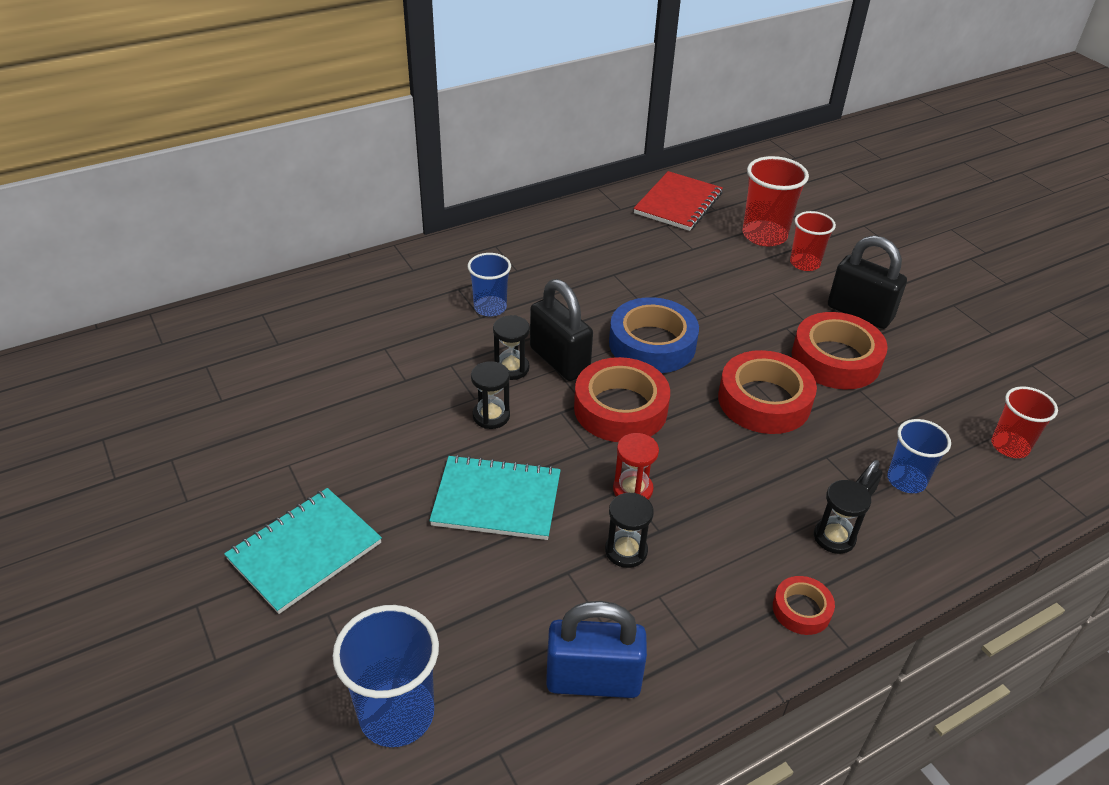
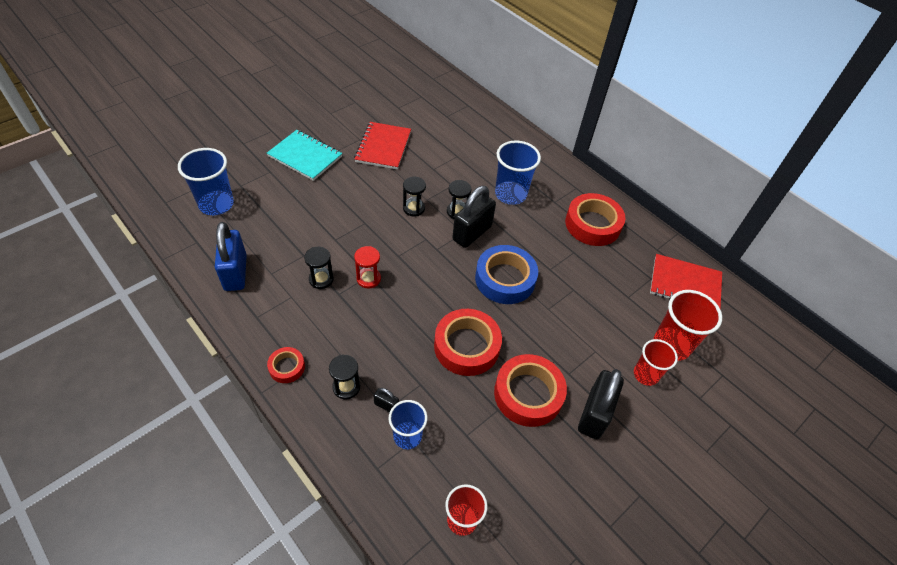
camera: 75 degrees right, 10 degrees up
turquoise notebook [429,455,561,540] -> none
blue cup [468,253,511,316] -> blue cup [495,141,541,205], size x1.53
red tape [574,357,670,442] -> red tape moved to [565,193,626,246]
none -> red notebook [354,122,411,170]

